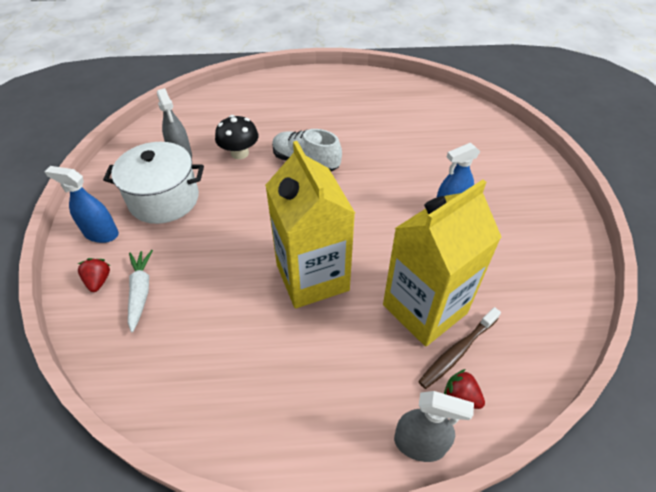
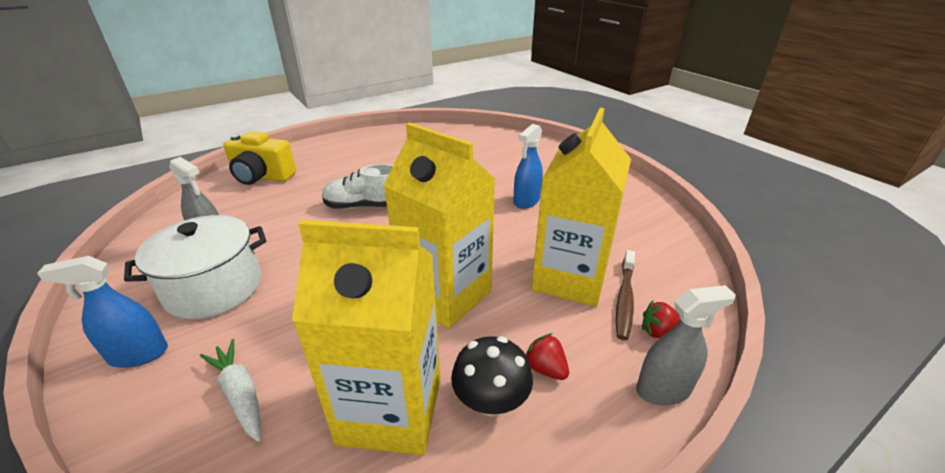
camera: 30 degrees left, 15 degrees down
red strawberry [78,258,110,292] -> red strawberry moved to [526,333,569,380]
black mushroom [215,115,259,159] -> black mushroom moved to [451,336,533,416]
none -> yellow camera [223,131,296,185]
none -> yellow carton [292,220,441,455]

